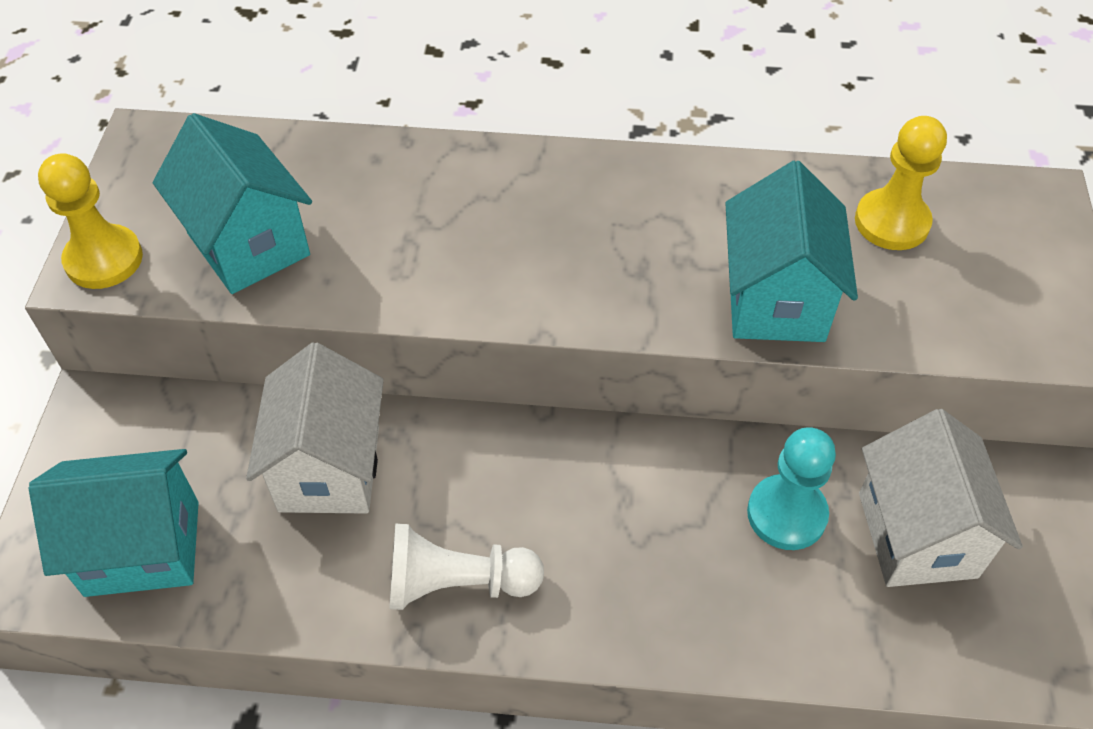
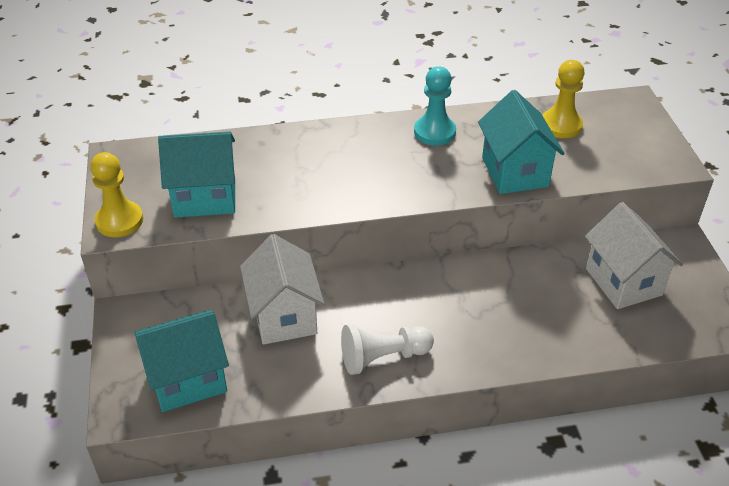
camera: 15 degrees left, 10 degrees down
turquoise house [153,113,312,294] -> turquoise house turned 45 degrees counterclockwise [158,131,235,218]
turquoise pawn [747,427,836,550] -> turquoise pawn moved to [414,66,456,146]

